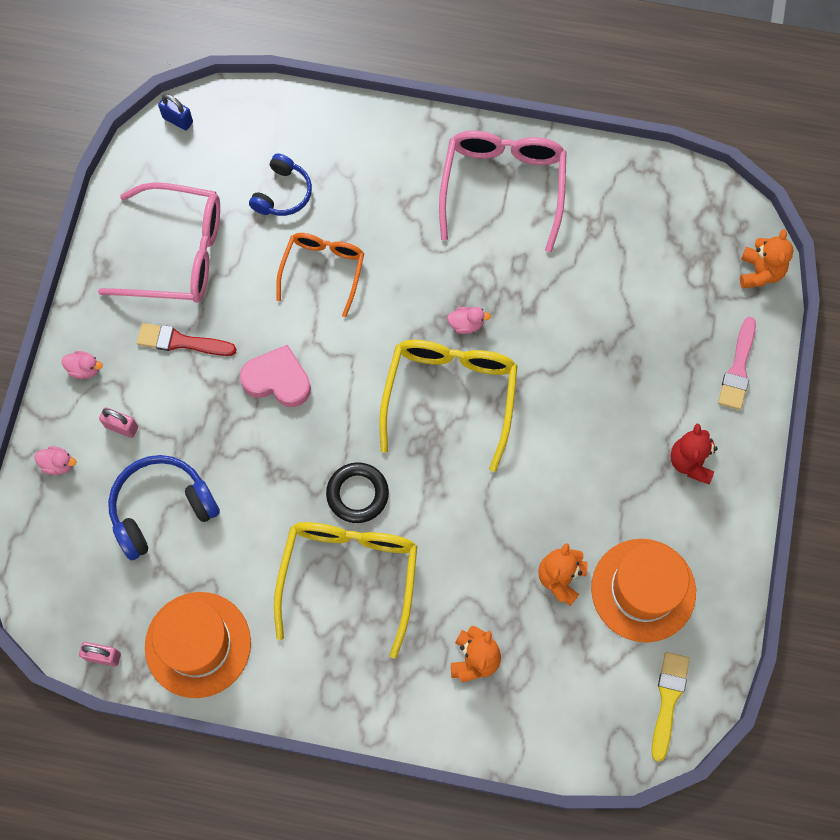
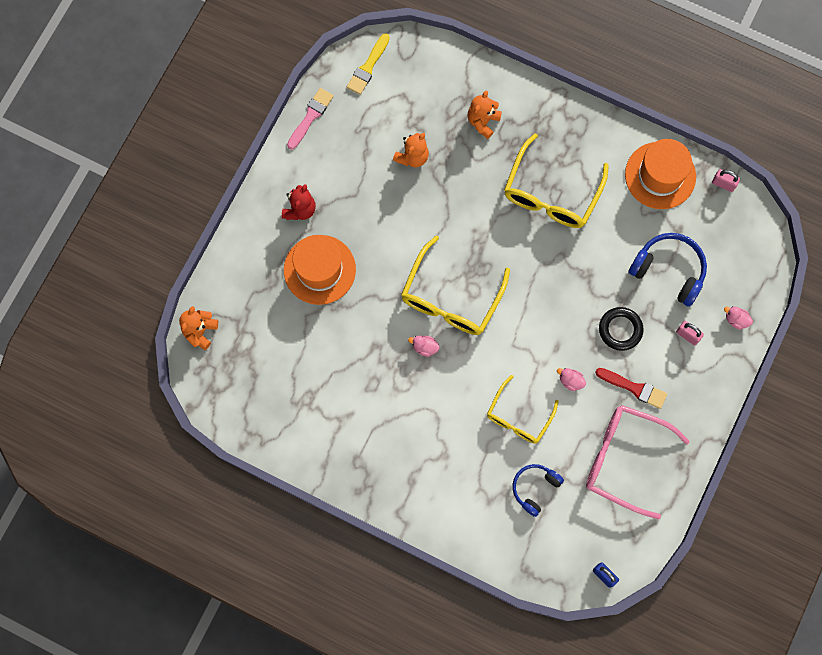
camera: 165 degrees left, 5 degrees up
pink duck [62,351,103,379] -> pink duck moved to [557,368,586,391]
blue headphones [108,455,220,560] -> blue headphones turned 135 degrees counterclockwise [628,233,707,307]
pink heart [240,345,311,407] -> none
orange glasses [276,233,364,317] -> yellow glasses [487,375,559,444]
black ring [326,462,389,523] -> black ring moved to [599,307,644,351]
pink glasses [439,131,567,252] -> none
orange hat [591,539,696,643] -> orange hat moved to [284,235,356,305]
pink brush [718,317,756,410] -> pink brush moved to [287,88,334,150]

